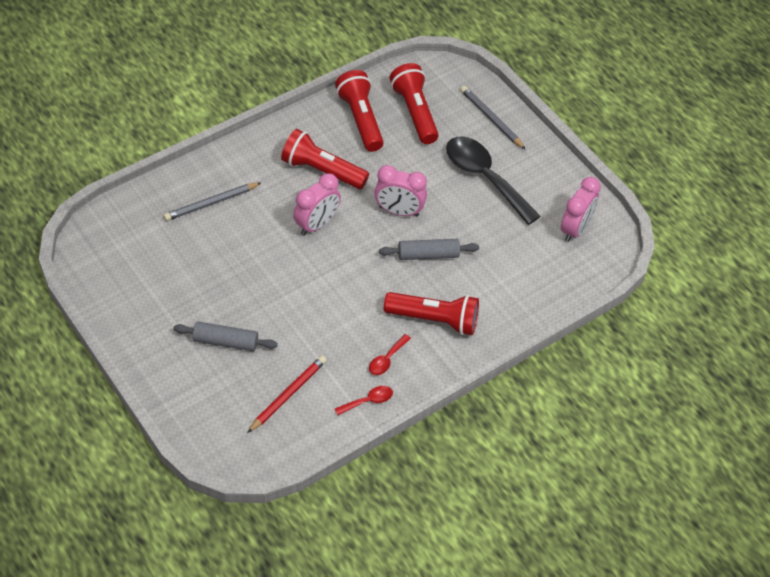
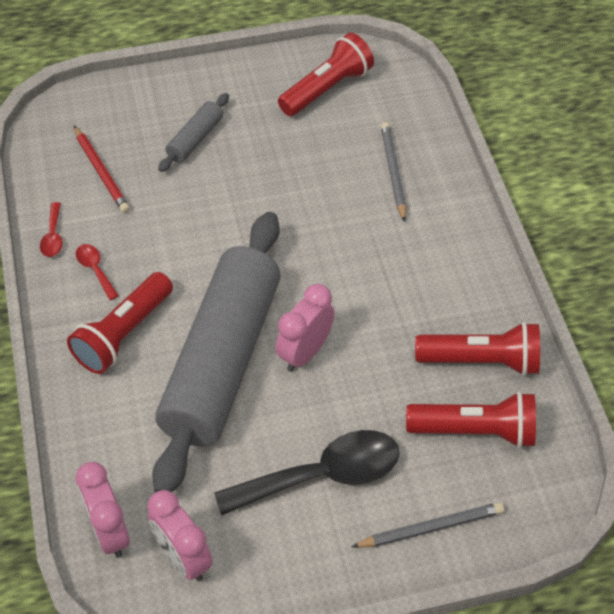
camera: 115 degrees right, 0 degrees up
red flashlight [281,129,369,189] -> red flashlight moved to [278,33,374,116]
pink clock [293,173,341,235] -> pink clock moved to [76,462,130,558]
grey rolling pin [379,239,479,260] -> grey rolling pin [152,212,281,492], size x2.47

